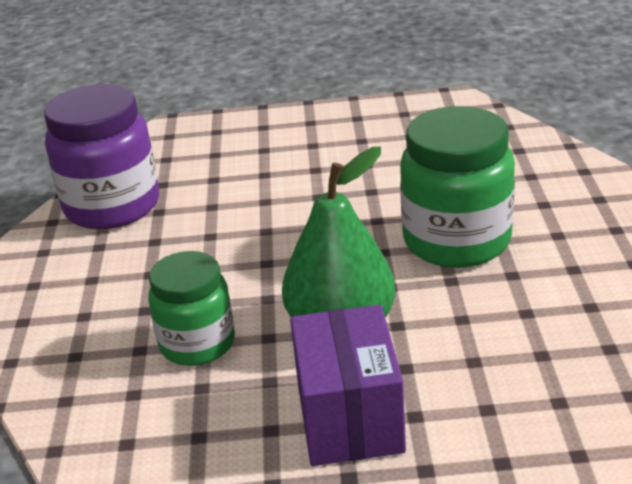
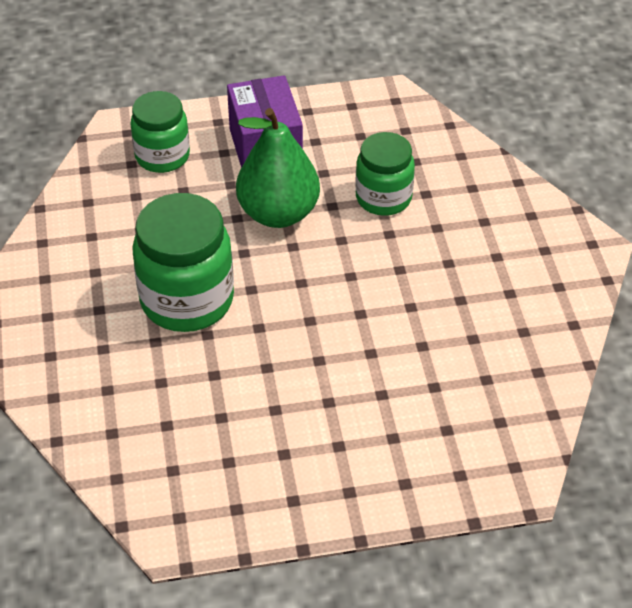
camera: 170 degrees right, 15 degrees up
purple jar [44,84,159,229] -> none
none -> green jar [130,91,190,173]

